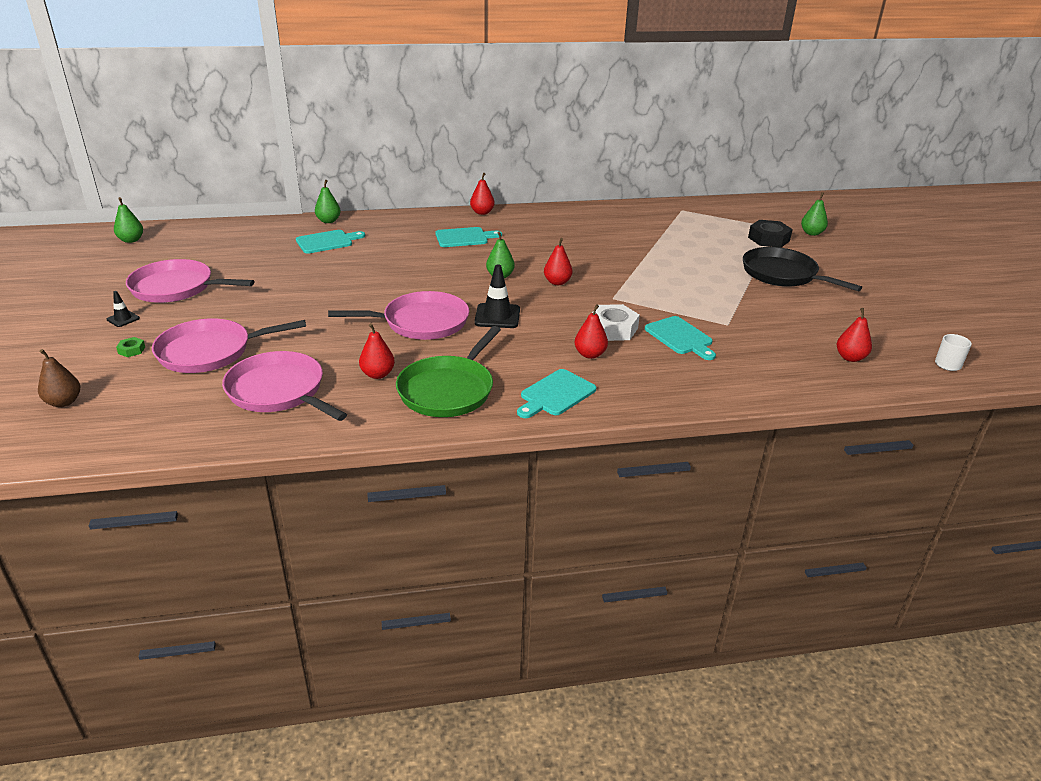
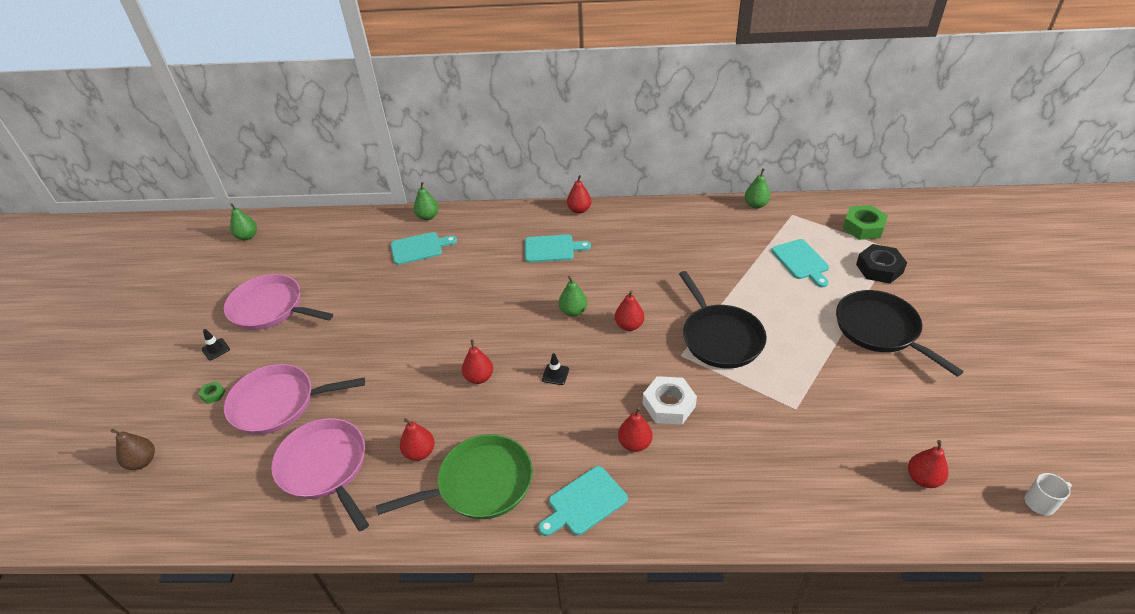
camera: 15 degrees right, 10 degrees up
pink pan [328,291,469,340] -> red pear [462,340,493,384]
green pan [396,326,501,417] -> green pan turned 150 degrees counterclockwise [376,434,533,519]
black traffic cone [474,265,520,328] -> black traffic cone [542,353,569,385], size x0.54
turquoise cutting board [645,316,716,360] -> turquoise cutting board moved to [771,239,829,288]
green pear [801,192,828,236] -> green pear moved to [745,168,771,208]
none -> black pan [679,271,767,369]
none -> green nut [843,205,888,240]

